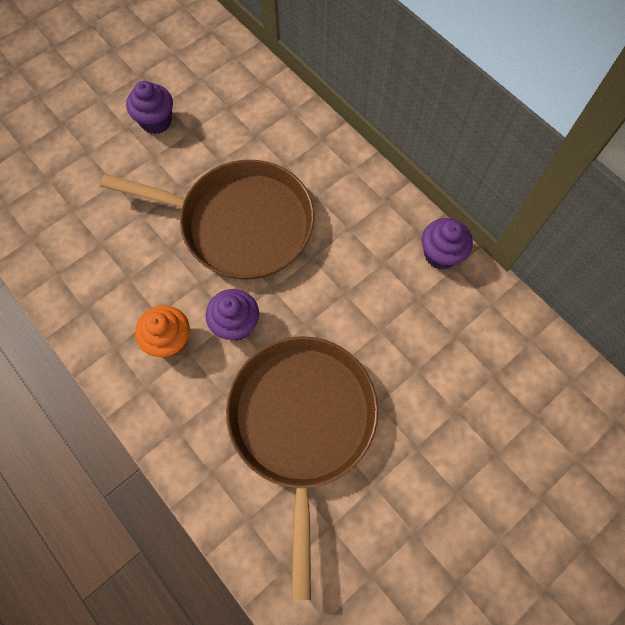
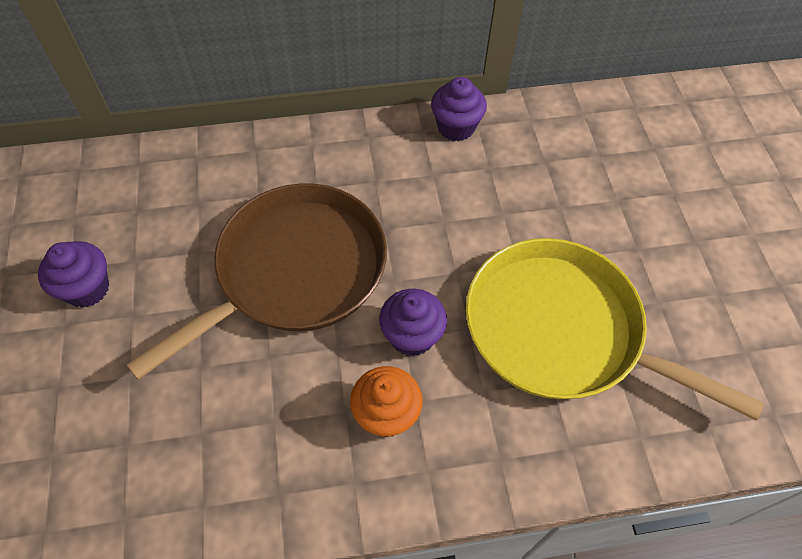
camera: 60 degrees left, 10 degrees down
brown pan [226,336,378,600] -> yellow pan [466,238,764,421]

